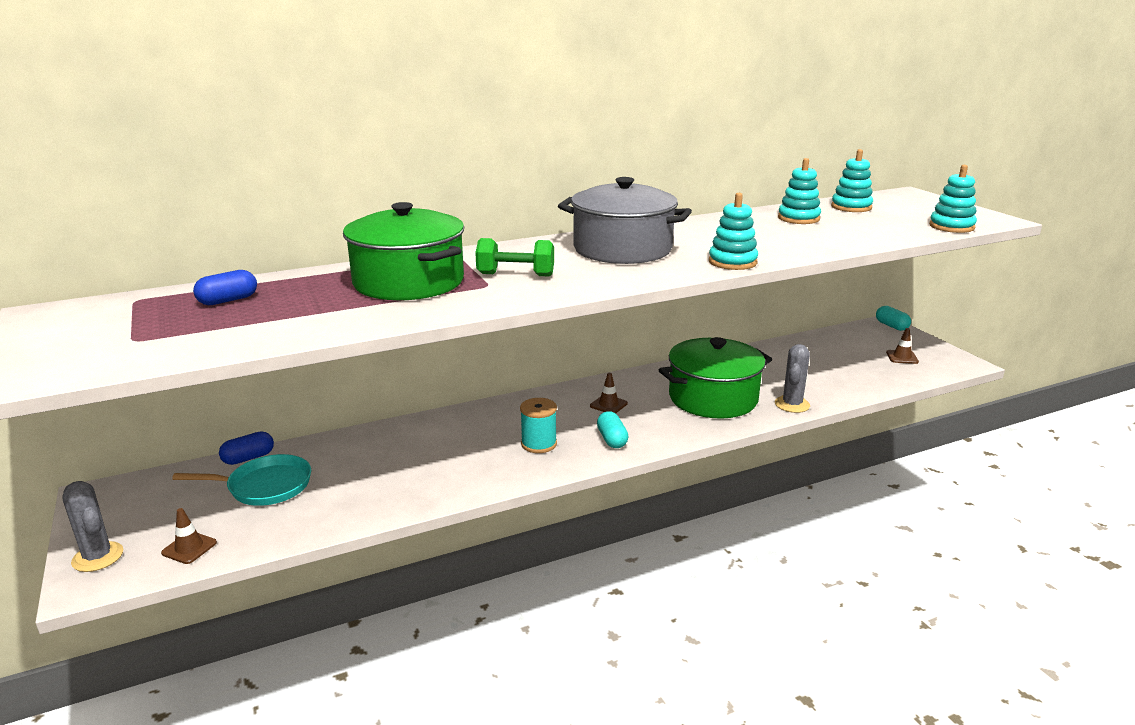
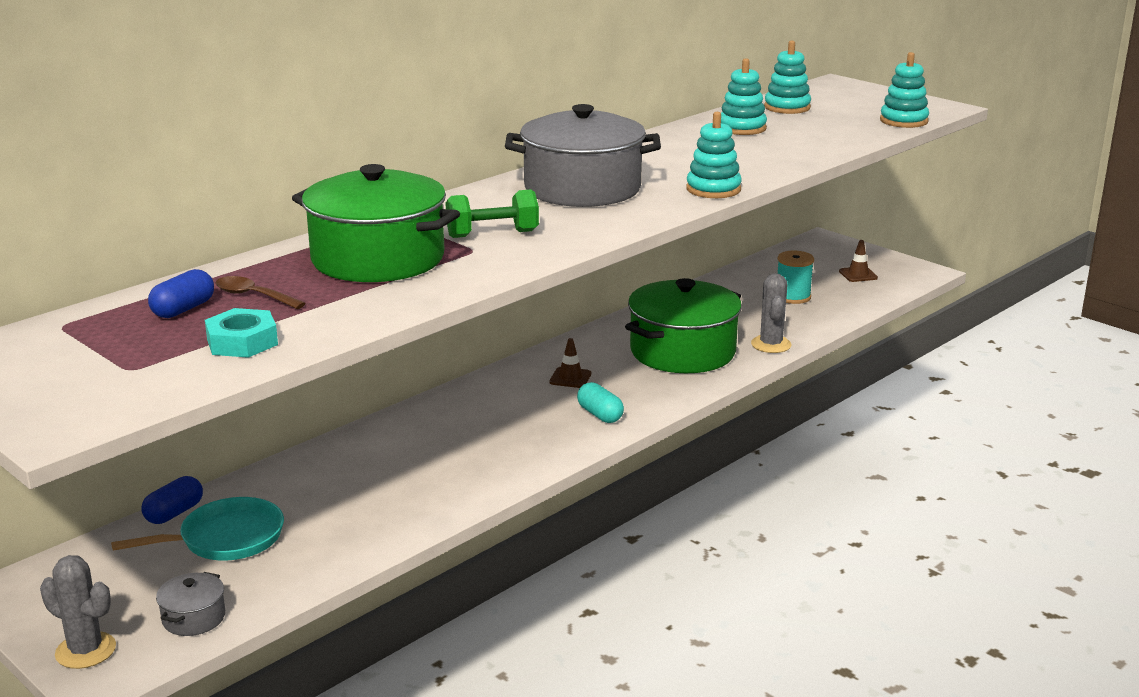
camera: 20 degrees left, 0 degrees up
brown traffic cone [161,508,217,564] -> grey pot [156,572,225,636]
turquoise spool [520,398,557,453] -> turquoise spool moved to [778,251,814,304]
turquoise capsule [876,306,911,331] -> none
none -> turquoise nut [205,308,278,358]
none -> brown spoon [216,276,306,309]

